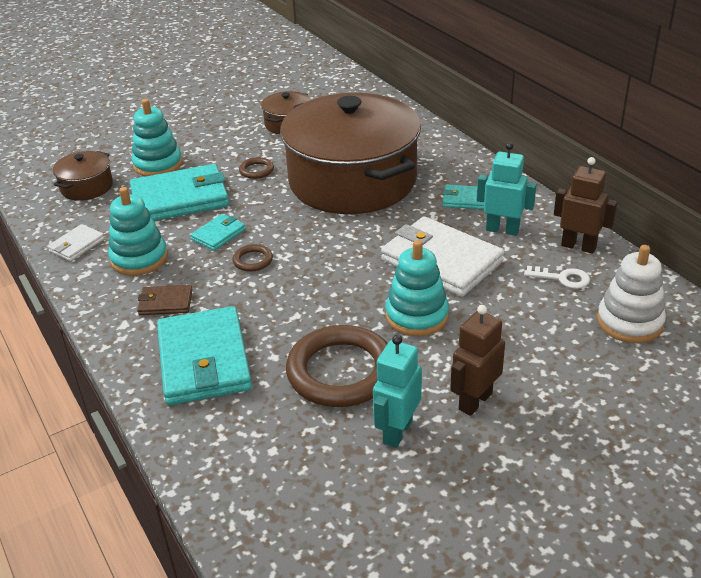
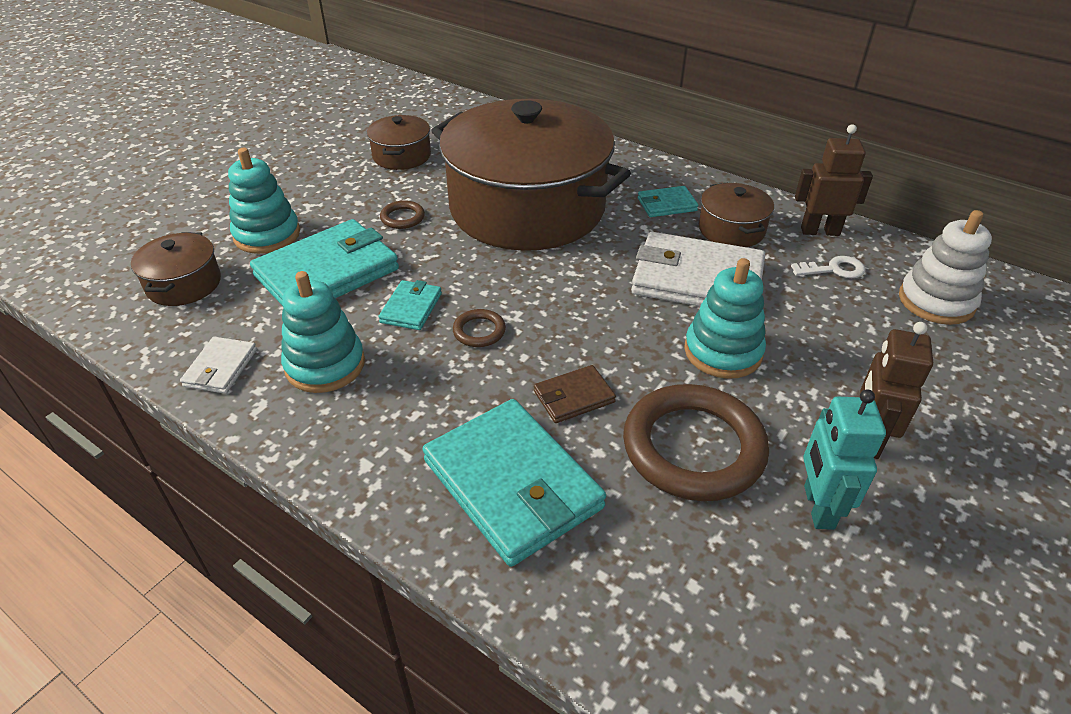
camera: 25 degrees left, 5 degrees up
brown wallet [137,285,192,315] -> brown wallet moved to [534,365,616,423]
turquoise robot [477,142,537,236] -> brown pot [699,182,774,247]

